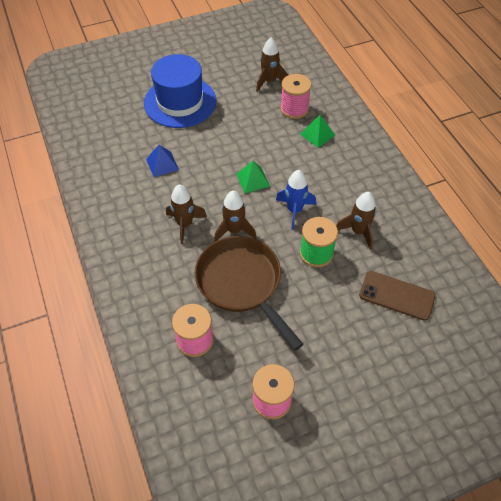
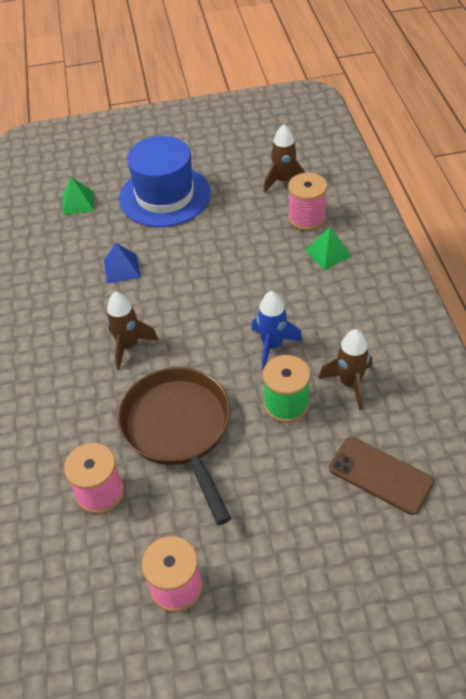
camera: 15 degrees right, 5 degrees down
brown rocket [214,191,257,242] -> none
green pyramid [236,161,270,193] -> green pyramid moved to [63,177,94,215]

